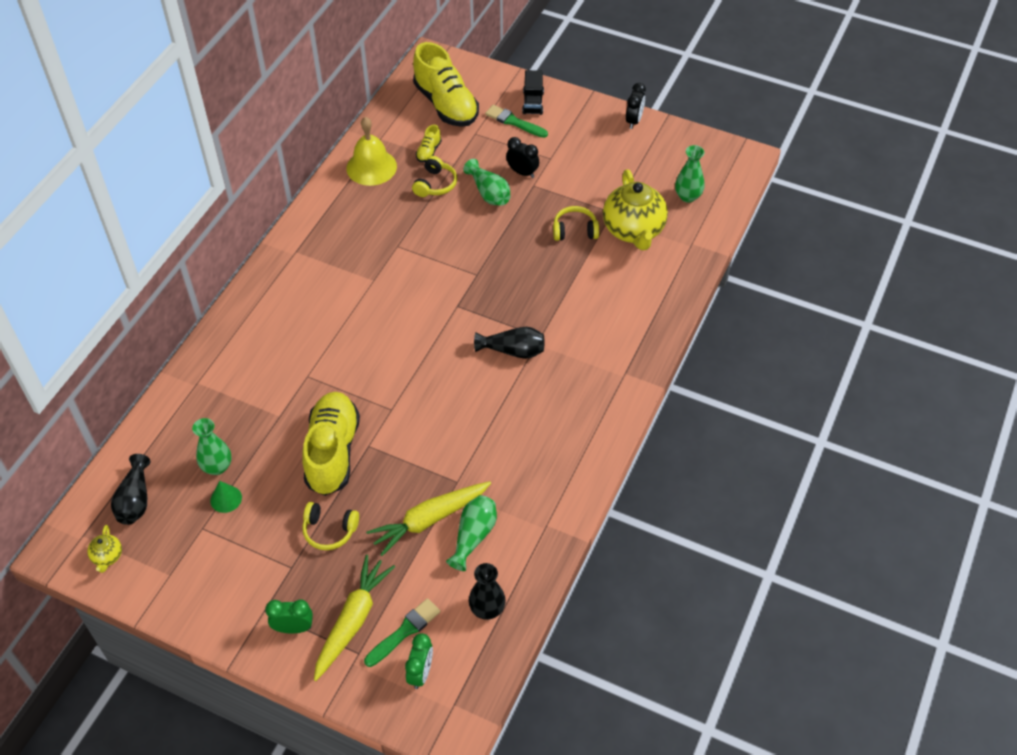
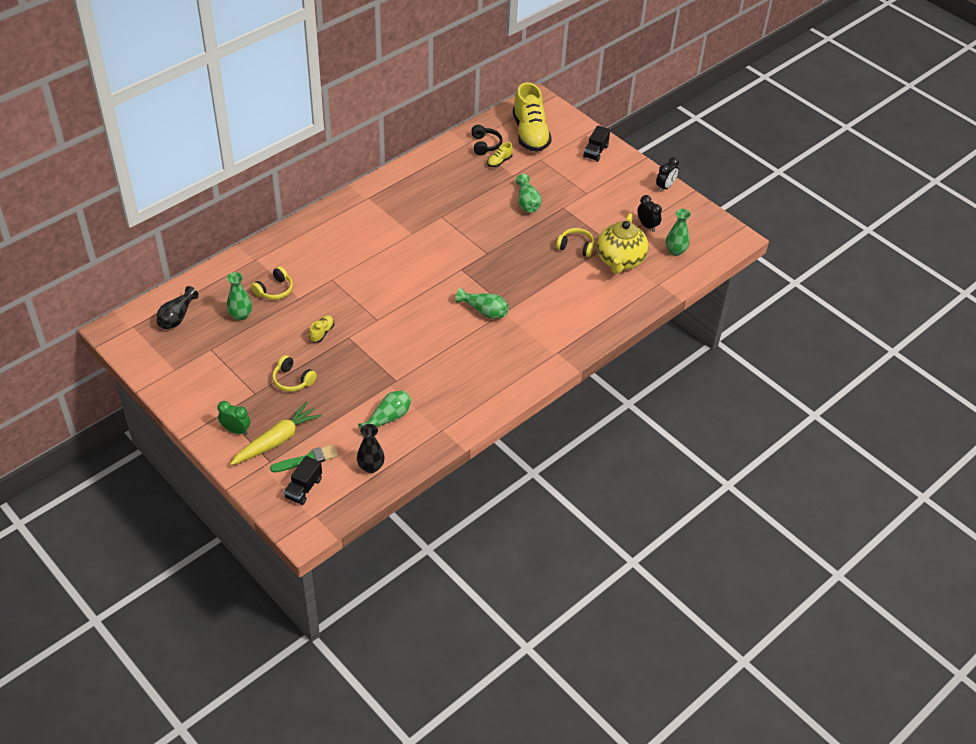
camera: 20 degrees right, 5 degrees down
yellow teapot [87,525,122,573] -> none
green cone [210,481,242,513] -> none
yellow shoe [302,392,360,496] -> yellow shoe [309,315,334,342], size x0.42
yellow bell [346,117,397,186] -> none
yellow carrot [366,481,491,556] -> none
green clock [405,633,433,689] -> black truck [284,456,322,505]
yellow headphones [412,156,457,197] -> yellow headphones moved to [251,266,293,300]
black vase [474,327,544,359] -> green vase [455,288,509,319]
green brush [485,105,548,138] -> none
black clock [506,137,539,178] -> black clock moved to [638,195,662,232]
none -> black headphones [471,125,502,155]

